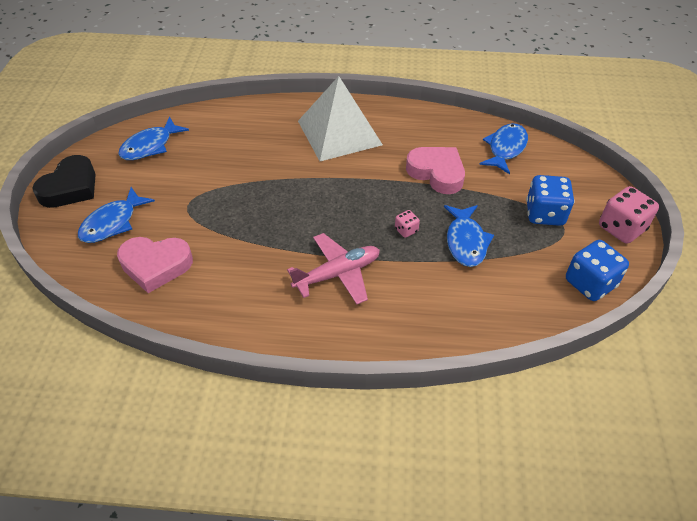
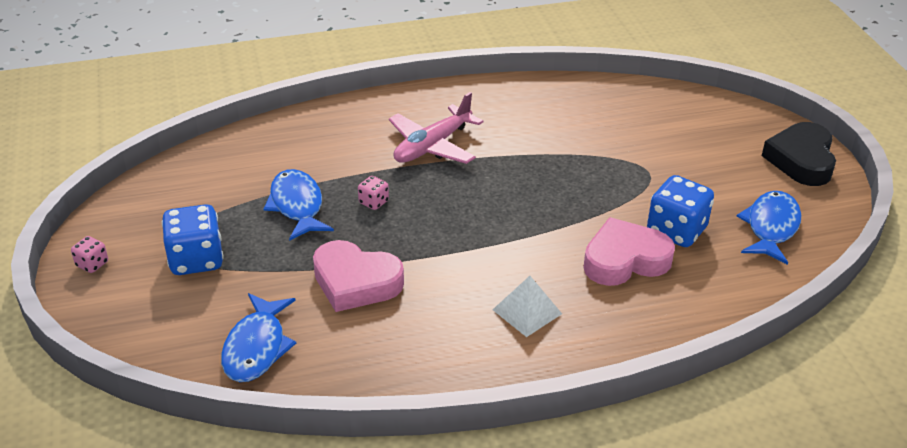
camera: 160 degrees right, 10 degrees down
blue fish [78,187,155,243] -> none
pink heart [117,237,193,293] -> pink heart moved to [583,217,675,286]
white pyramid [298,76,383,161] -> white pyramid [493,276,562,337], size x0.46
blue dice [566,240,629,301] -> blue dice moved to [647,175,714,247]
pink dice [599,186,659,244] -> pink dice [71,236,108,273], size x0.49

